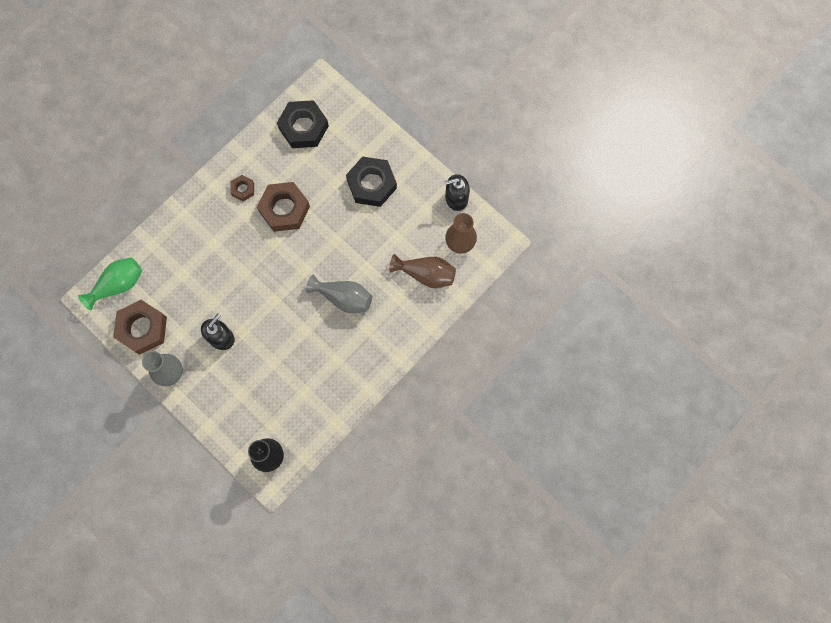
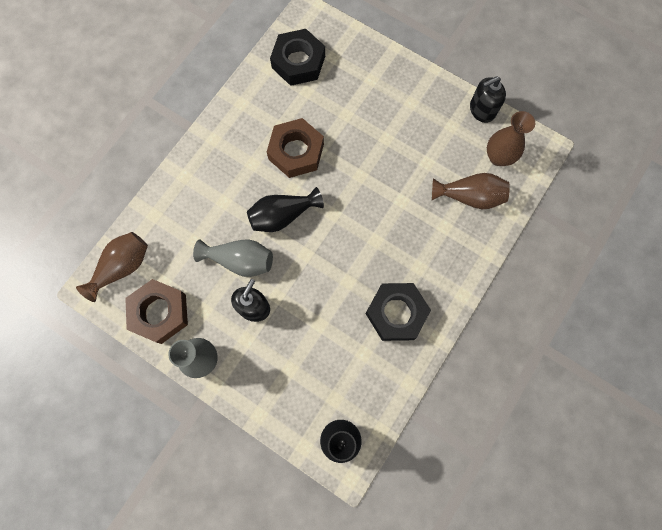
camera: 10 degrees left, 0 degrees up
green vase [78,258,142,311] -> brown vase [76,232,148,302]
brown nut [231,175,254,201] -> none
grey vase [306,275,372,313] -> grey vase moved to [193,239,273,277]
black nut [346,156,397,207] -> black nut moved to [366,283,431,341]
none -> black vase [247,187,324,232]

